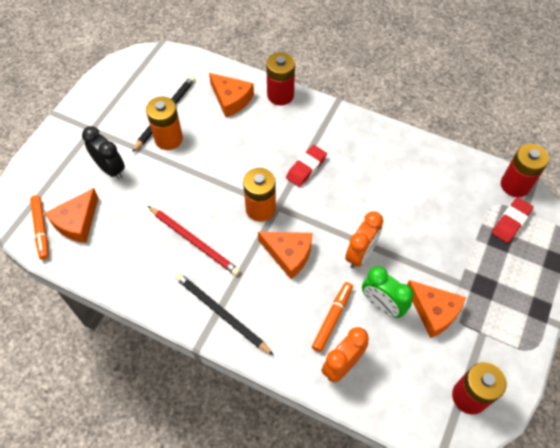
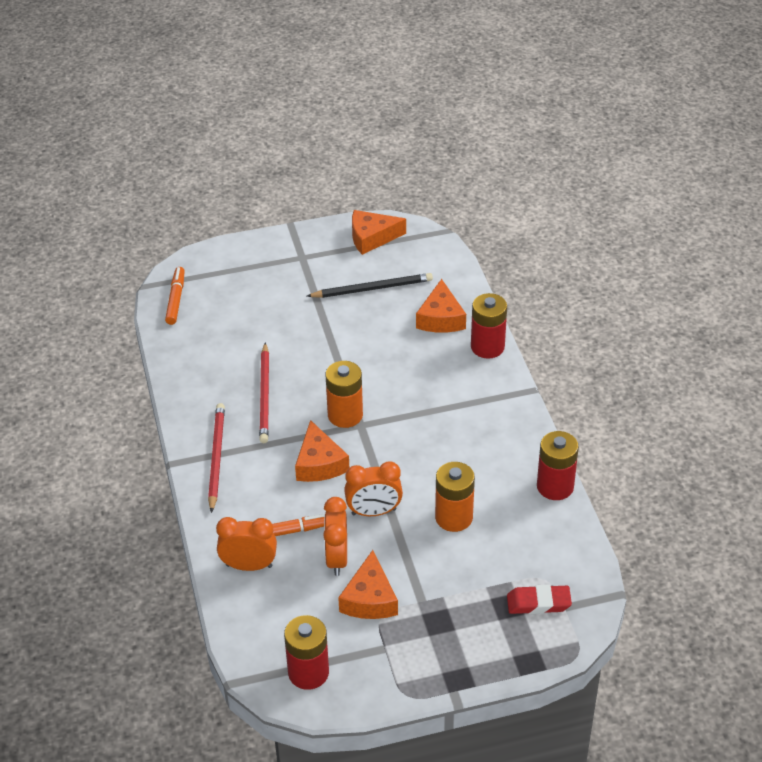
camera: 50 degrees right, 15 degrees down
orange marker [30,195,49,260] -> orange marker turned 150 degrees clockwise [165,267,185,325]
orange cheese [45,188,98,243] -> orange cheese moved to [352,210,406,255]
black clock [82,126,125,179] -> none
orange battery [146,97,183,150] -> orange battery moved to [435,462,475,532]
black pencil [175,273,274,355] -> red pencil [208,403,225,513]
red eraser [286,145,327,187] -> none
green clock [362,266,413,318] -> orange clock [323,497,347,576]
red battery [501,144,549,197] -> red battery moved to [537,431,579,500]

